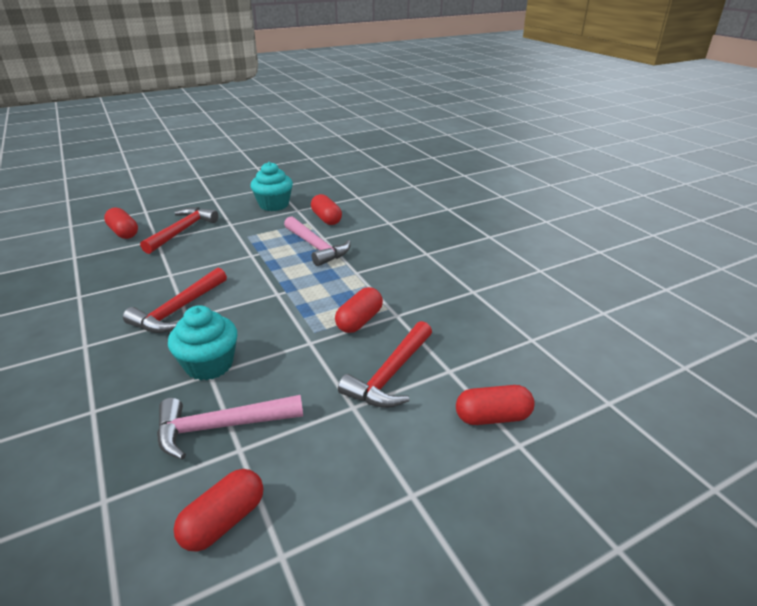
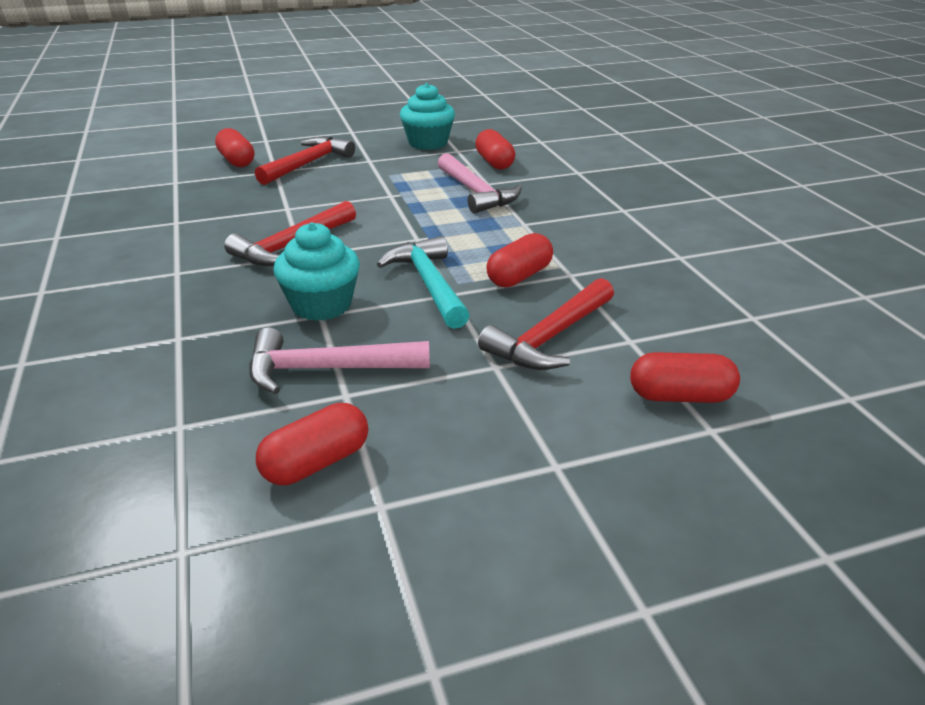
camera: 10 degrees right, 0 degrees up
none -> turquoise hammer [377,236,470,329]

